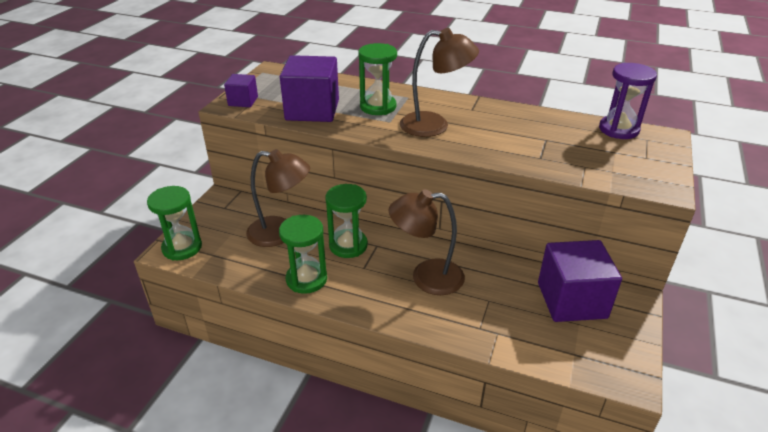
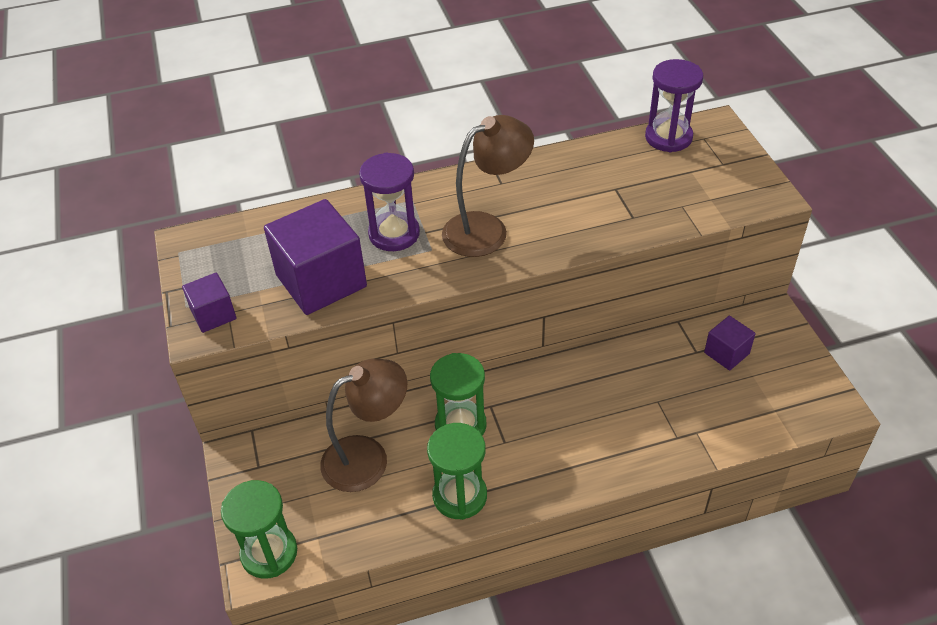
camera: 35 degrees left, 10 degrees up
green hourglass [358,43,397,115] -> purple hourglass [359,153,420,251]
brown lamp [389,190,465,295] -> none
purple cube [538,240,622,322] -> purple cube [704,316,755,371], size x0.51

